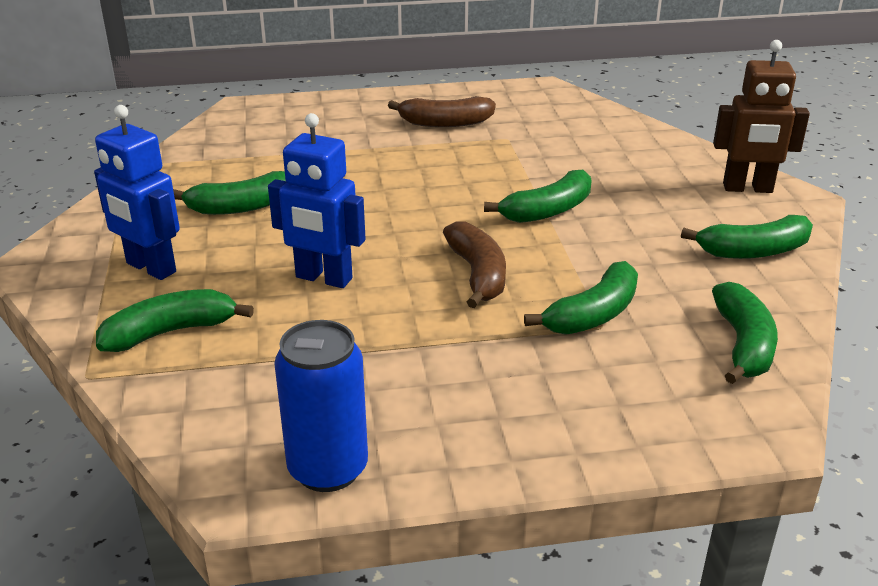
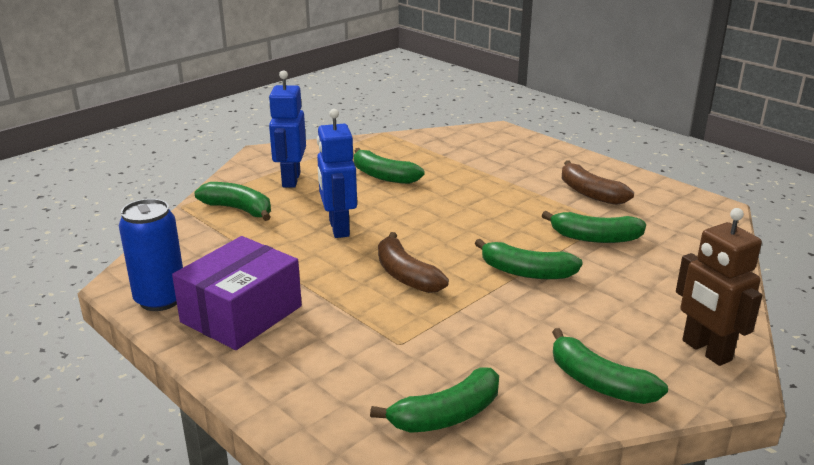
camera: 55 degrees right, 5 degrees down
brown banana [443,221,506,308] -> brown banana turned 105 degrees clockwise [378,232,449,293]
green banana [524,261,638,335] -> green banana moved to [542,211,646,243]
none -> purple box [172,236,302,350]

